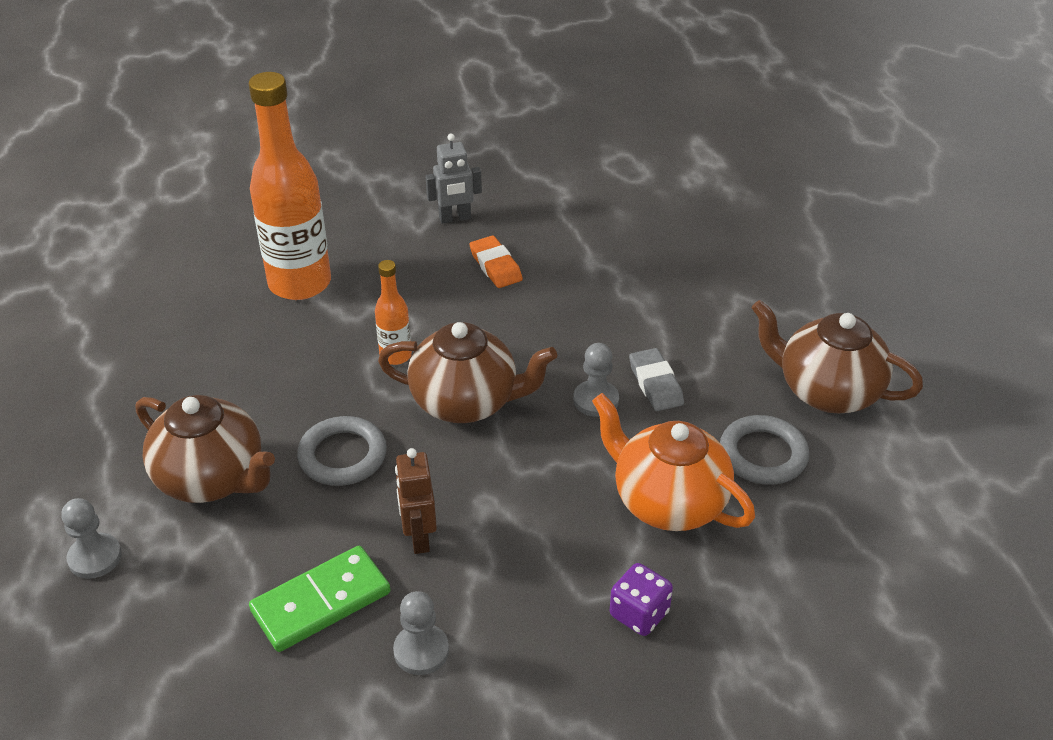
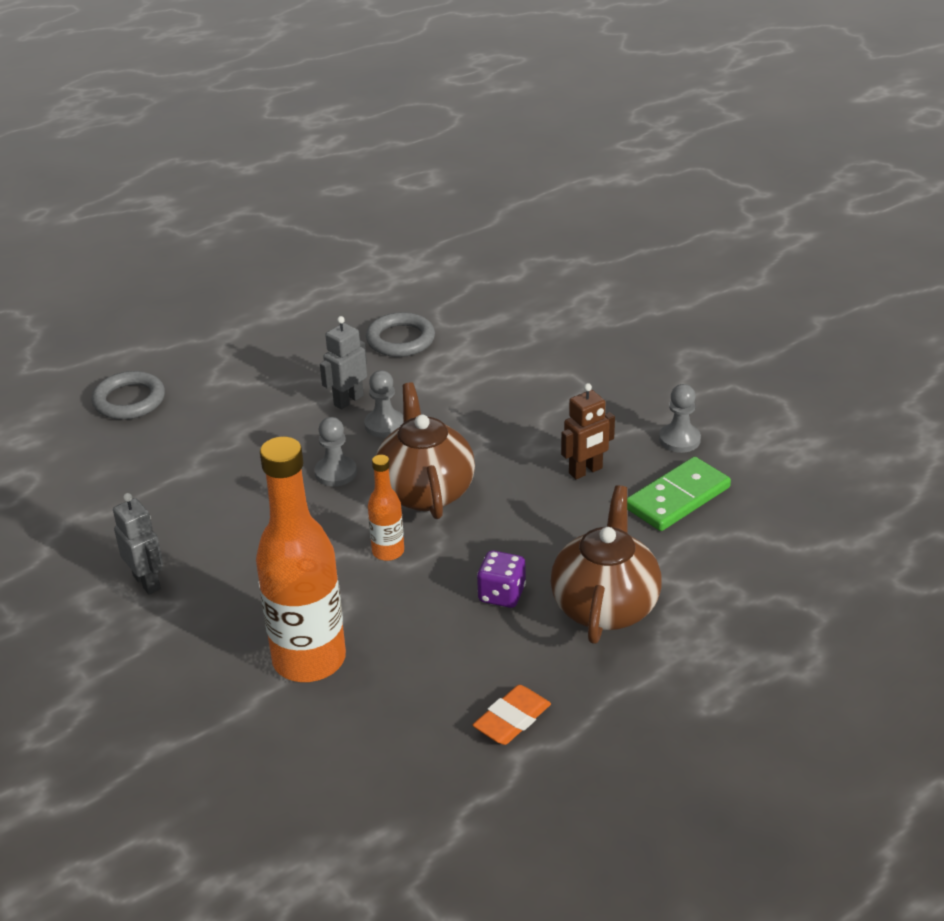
camera: 110 degrees left, 5 degrees down
grey pawn [61,498,122,579] -> grey pawn moved to [315,417,357,486]
green domino [249,546,390,652] -> green domino turned 75 degrees counterclockwise [627,457,731,531]
grey ring [297,416,387,486] -> grey ring moved to [91,371,165,419]
orange eraser [470,236,523,288] -> orange eraser moved to [473,685,551,745]
orange teapot [592,393,755,531] -> none
purple dice [610,563,673,636] -> purple dice moved to [477,551,526,608]
grey eraser [629,348,684,411] -> grey robot [320,316,367,409]
brown teapot [751,300,923,413] -> none

